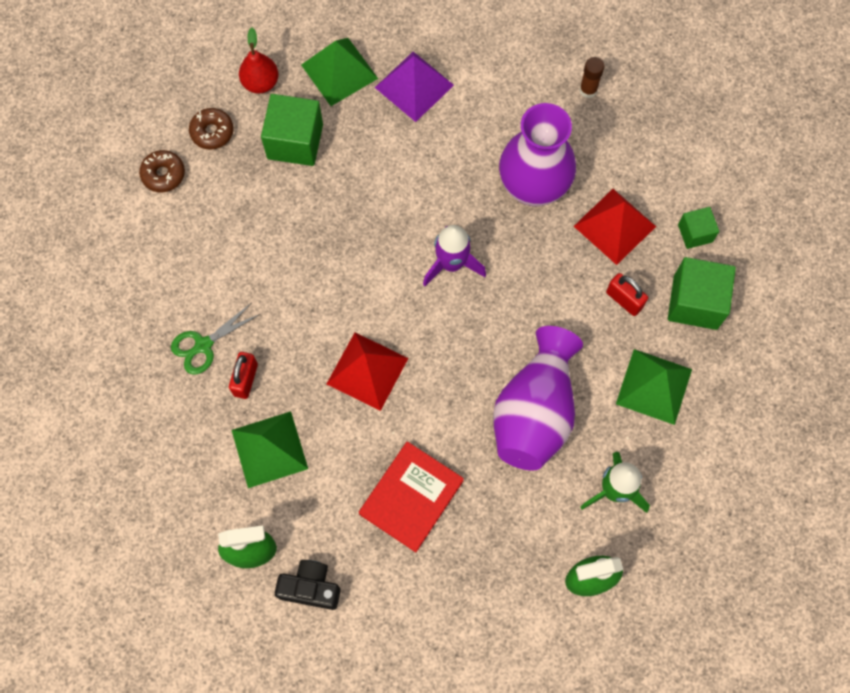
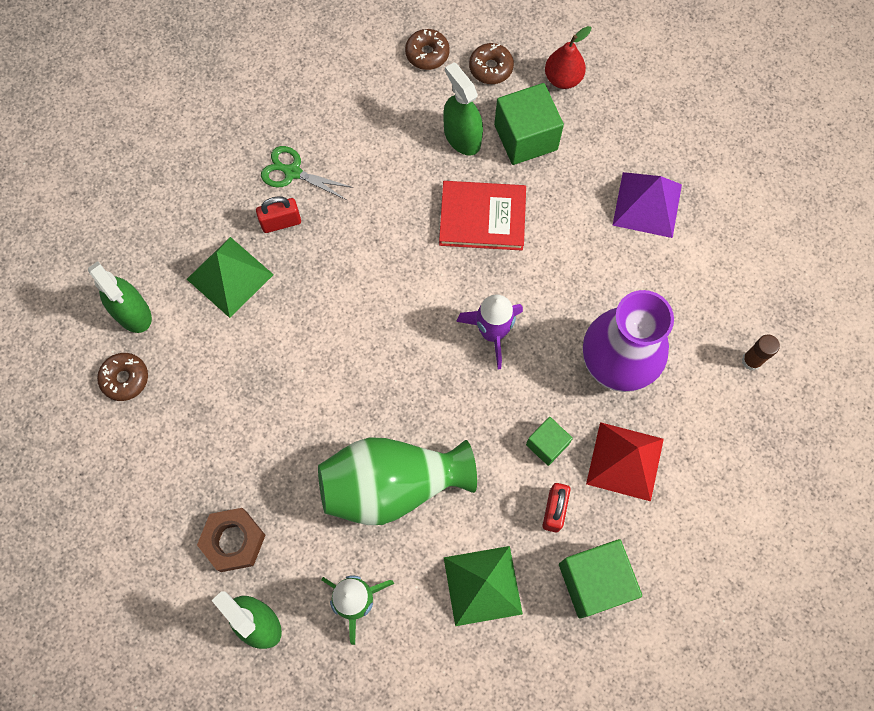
camera: 60 degrees right, 0 degrees up
black camera [275,560,340,610] -> brown donut [97,353,148,401]
green pyramid [301,38,378,106] -> none
red pyramid [327,333,408,411] -> none
red book [359,442,464,552] -> red book moved to [439,181,526,251]
purple vase [493,326,583,471] -> green vase [318,437,477,525]
green cube [678,207,719,249] -> green cube moved to [526,417,573,466]
none -> brown nut [197,508,266,572]
none -> green spray bottle [443,62,483,156]

